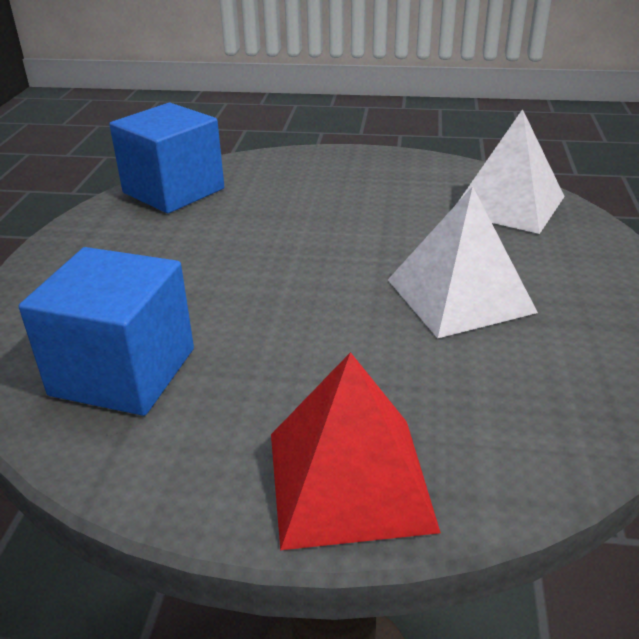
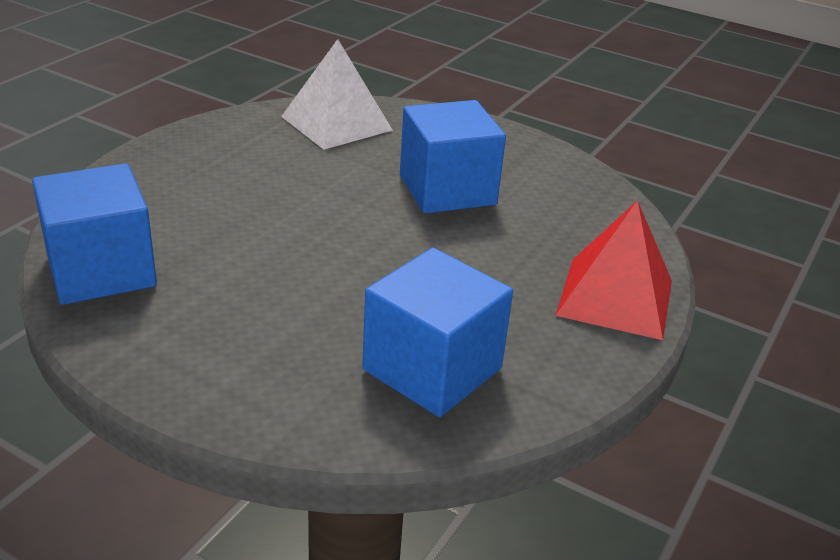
camera: 70 degrees left, 0 degrees up
white pyramid [388,186,538,338] -> blue cube [400,100,506,214]

